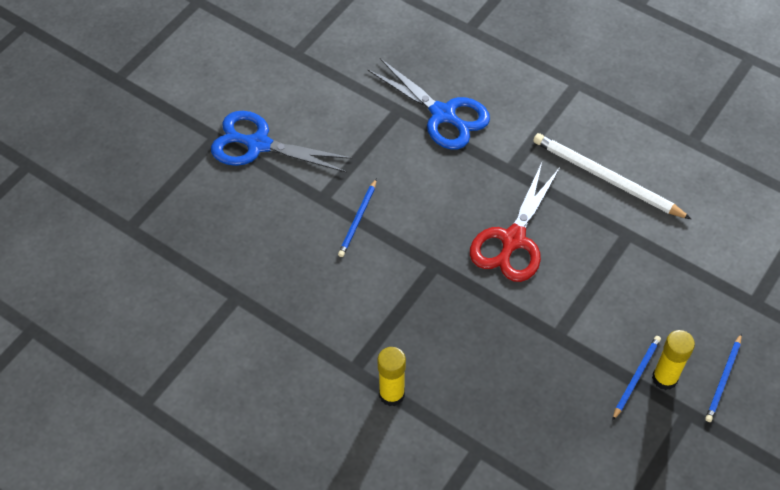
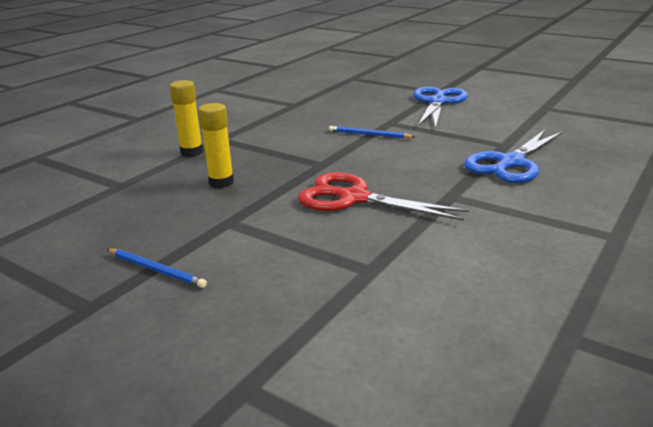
camera: 90 degrees right, 30 degrees down
white pencil [533,133,691,219] -> none
yellow glue stick [652,330,695,390] -> yellow glue stick moved to [198,103,234,188]
blue pencil [705,333,742,422] -> none

